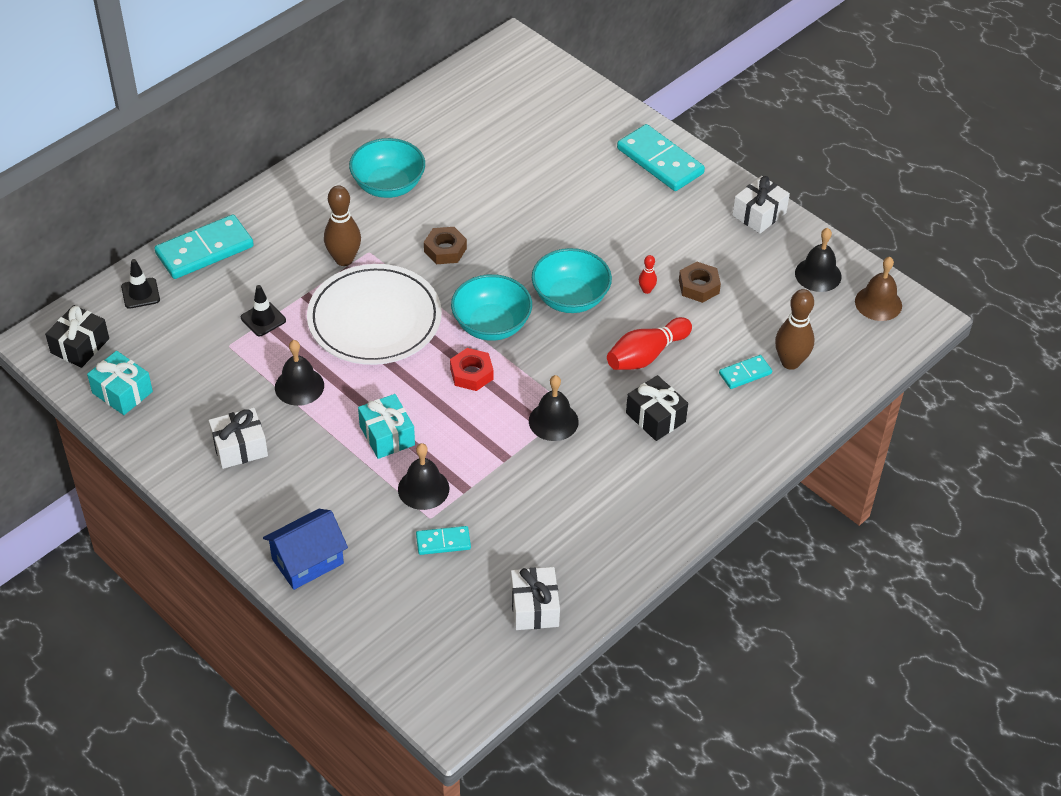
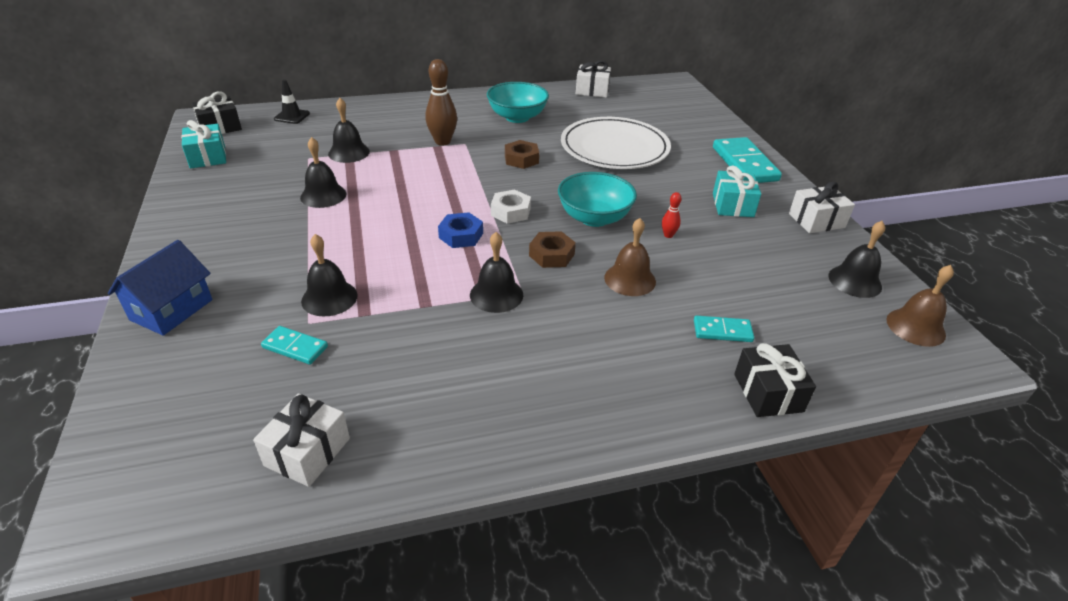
camera: 30 degrees right, 10 degrees down
turquoise domino [154,215,254,279] -> none
white gift [209,408,268,469] -> white gift moved to [576,60,611,98]
black traffic cone [241,285,286,336] -> black bell [328,98,370,163]
blue house [263,509,348,590] -> blue house turned 60 degrees counterclockwise [108,240,213,336]
white plate [307,264,442,365] -> white plate moved to [561,117,671,169]
turquoise gift [358,394,415,459] -> turquoise gift moved to [713,165,761,217]
red nut [450,348,494,391] -> blue nut [438,212,483,248]
turquoise bowl [451,274,532,341] -> white nut [491,190,531,224]
red bowling pin [607,317,692,370] -> brown bell [604,218,656,296]
black gift [626,375,688,441] -> black gift moved to [734,343,816,417]
brown nut [679,262,721,303] -> brown nut moved to [529,231,576,268]
brown bowling pin [775,289,814,370] -> none

